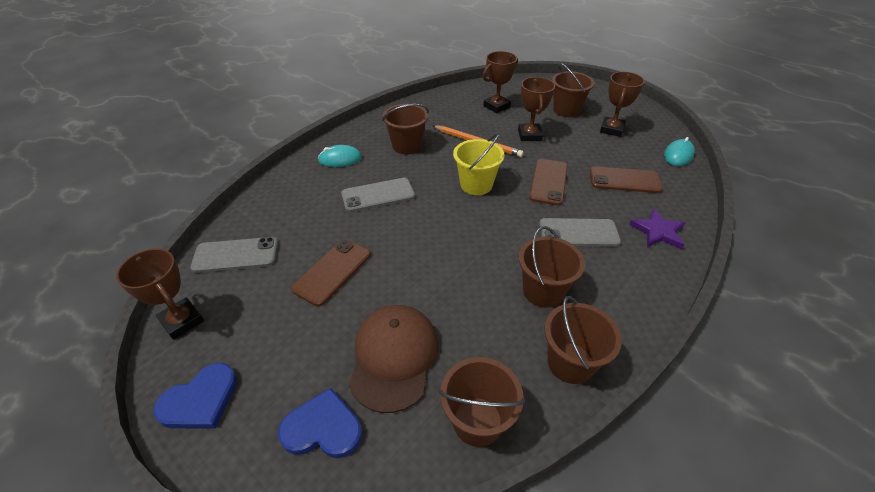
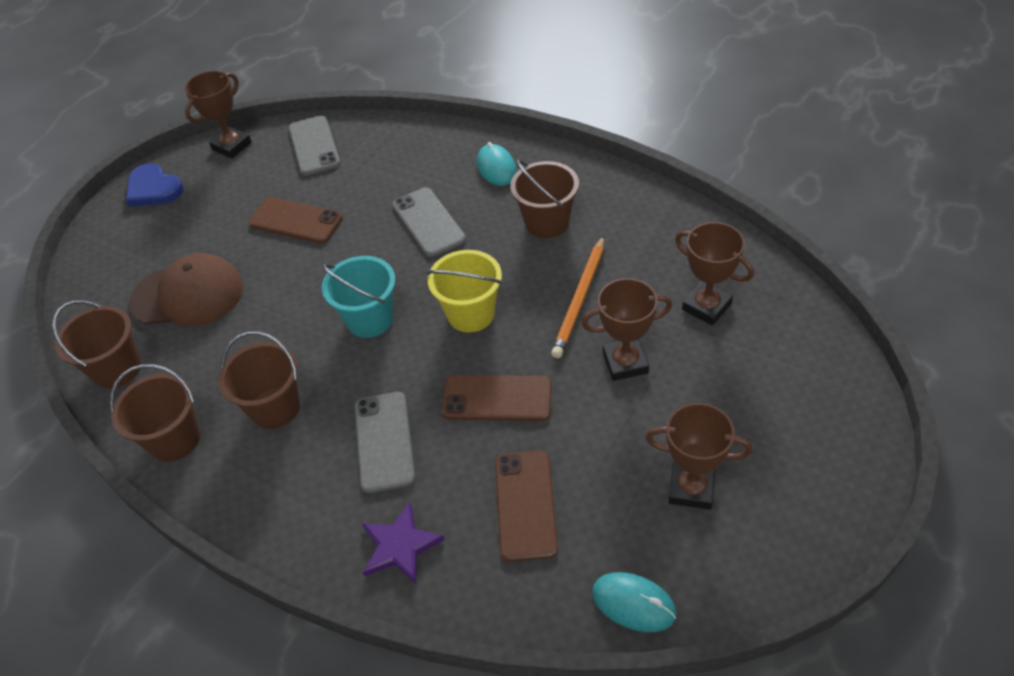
camera: 85 degrees right, 5 degrees up
blue heart [278,387,362,458] -> none
brown bucket [552,63,595,117] -> none
none -> turquoise bucket [322,256,396,338]

